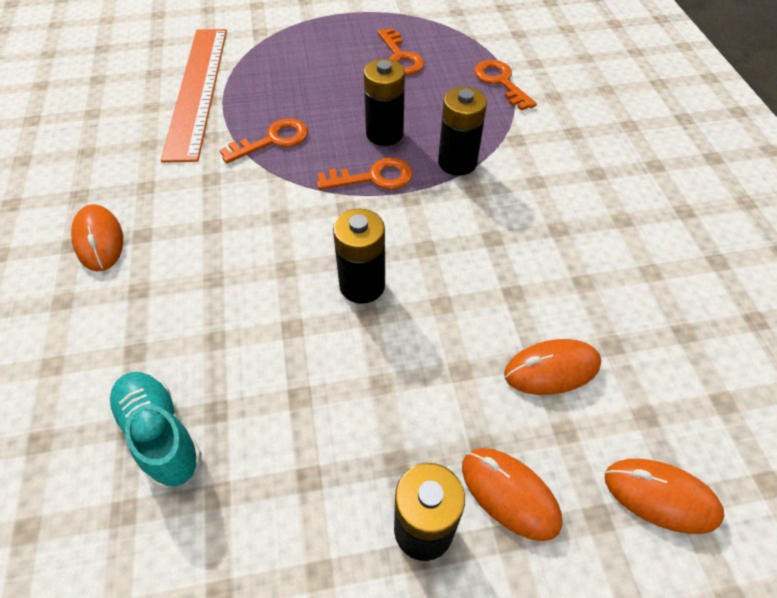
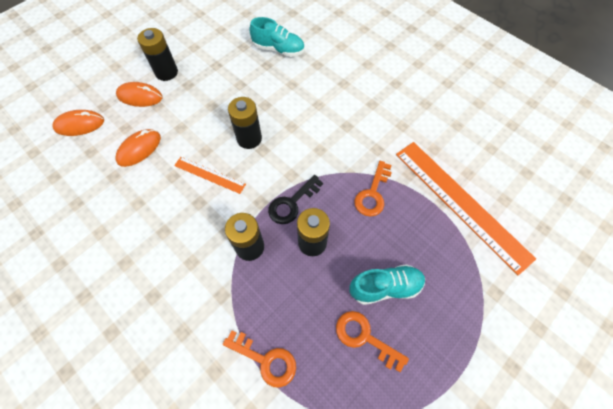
camera: 145 degrees right, 10 degrees up
orange mouse [71,204,123,271] -> none
orange key [317,158,413,190] -> black key [268,175,323,224]
none -> orange ruler [174,157,246,194]
none -> turquoise shoe [349,264,425,305]

